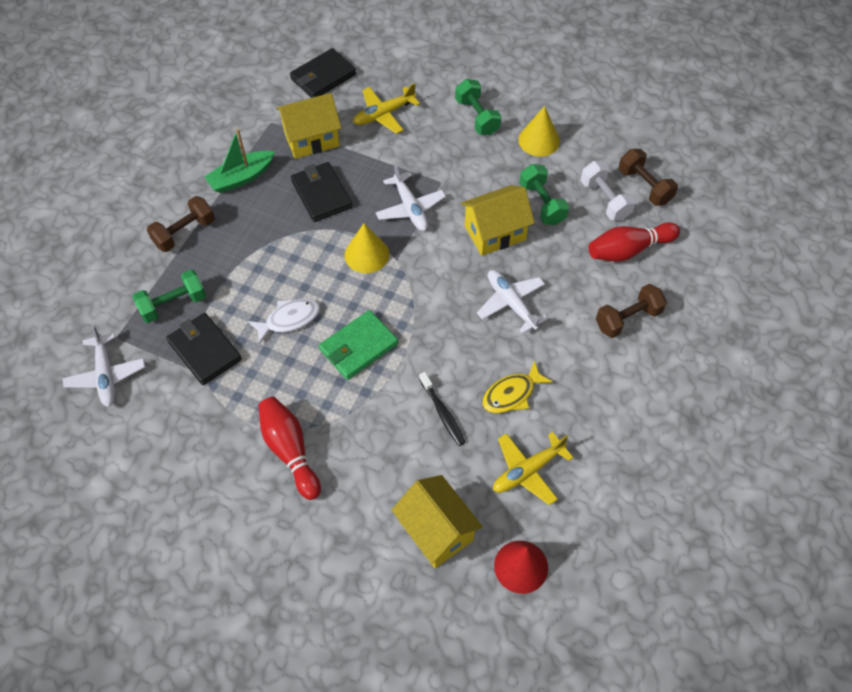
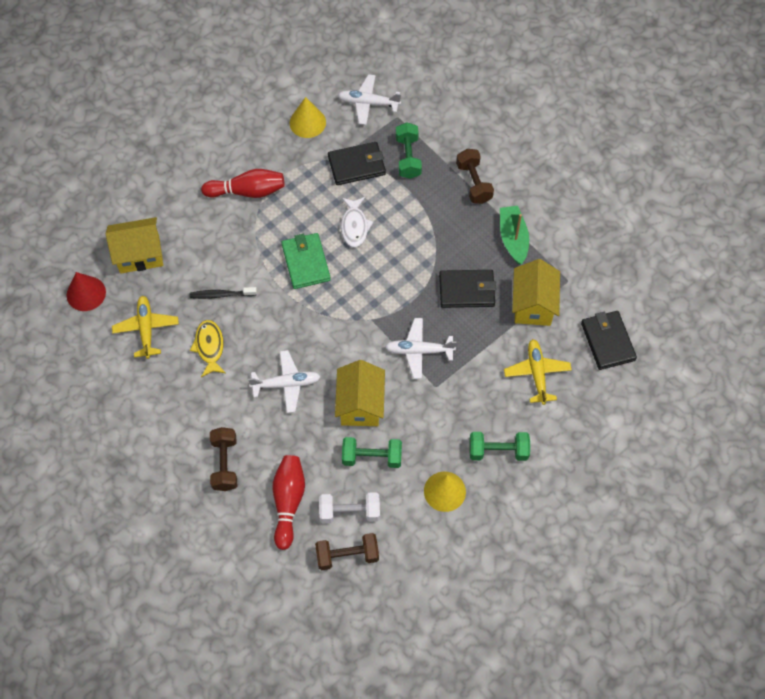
camera: 115 degrees right, 5 degrees up
yellow cone [345,223,389,273] -> yellow cone moved to [290,97,326,138]

